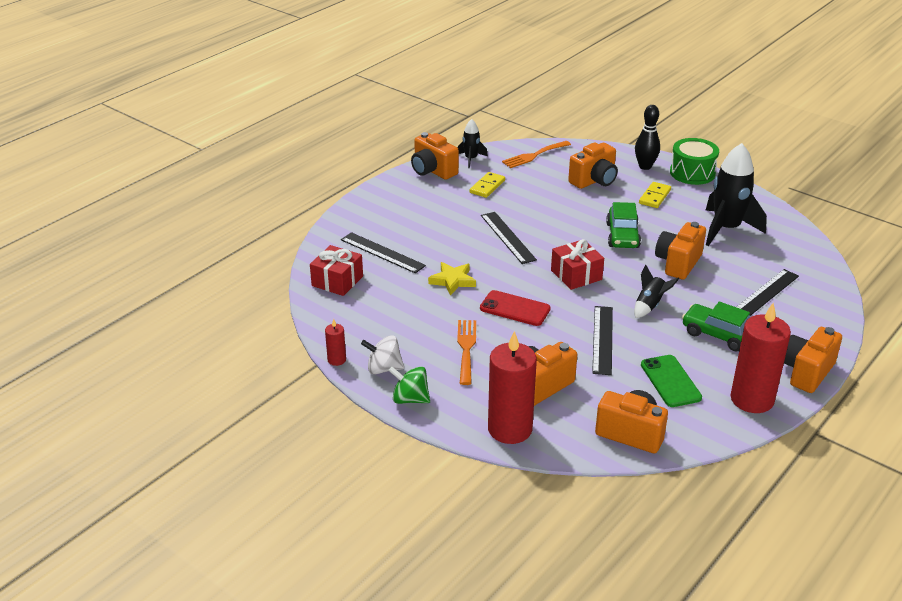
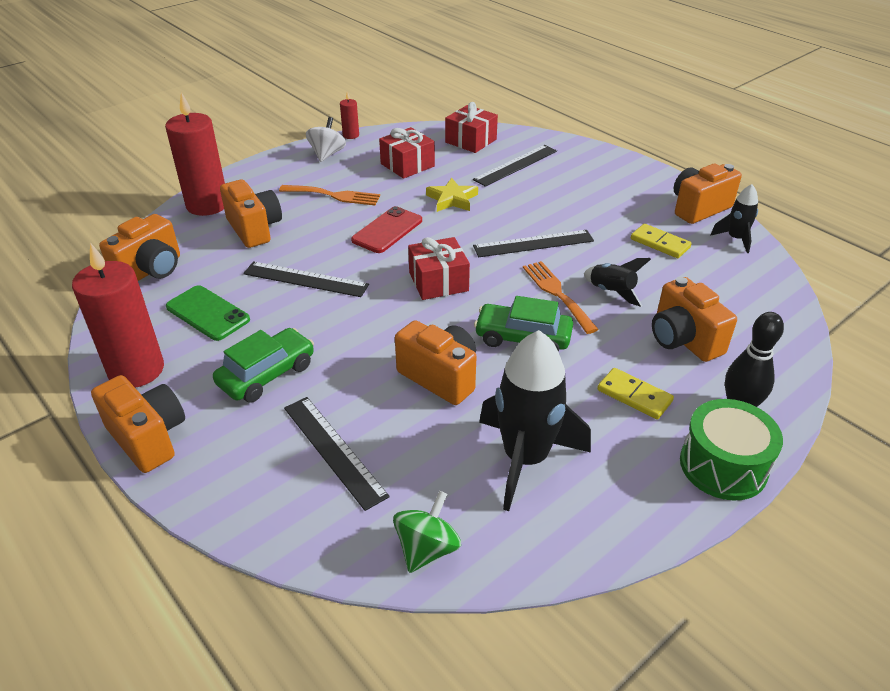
camera: 100 degrees right, 5 degrees up
green spinning top [388,366,430,404] -> green spinning top moved to [393,491,461,573]
orange fork [502,141,571,168] -> orange fork moved to [523,261,599,334]
black rocket [634,265,679,318] -> black rocket moved to [584,258,651,307]
green phone [641,355,702,407] -> green phone turned 45 degrees clockwise [166,286,250,341]
none -> red gift [379,127,435,179]

